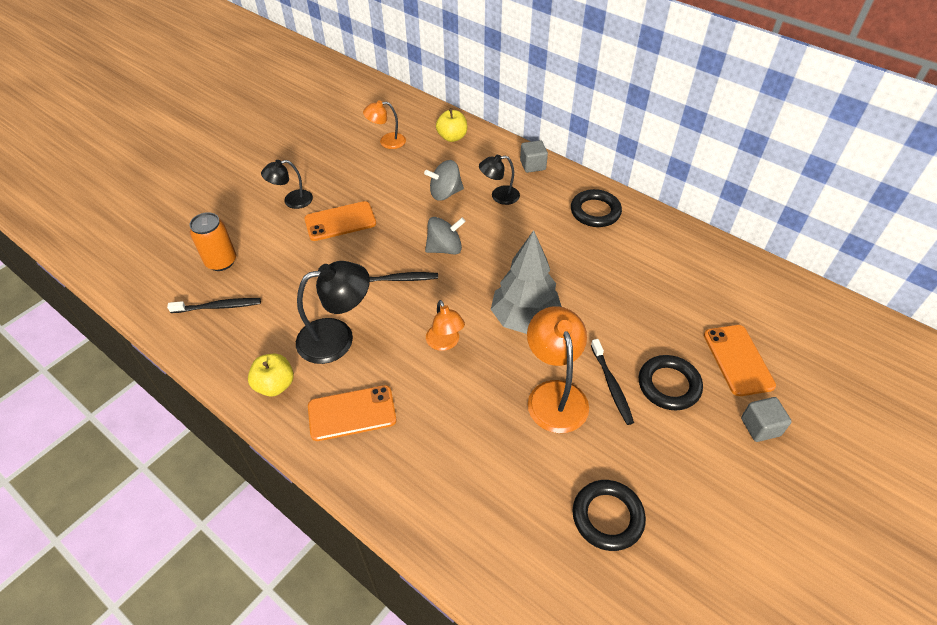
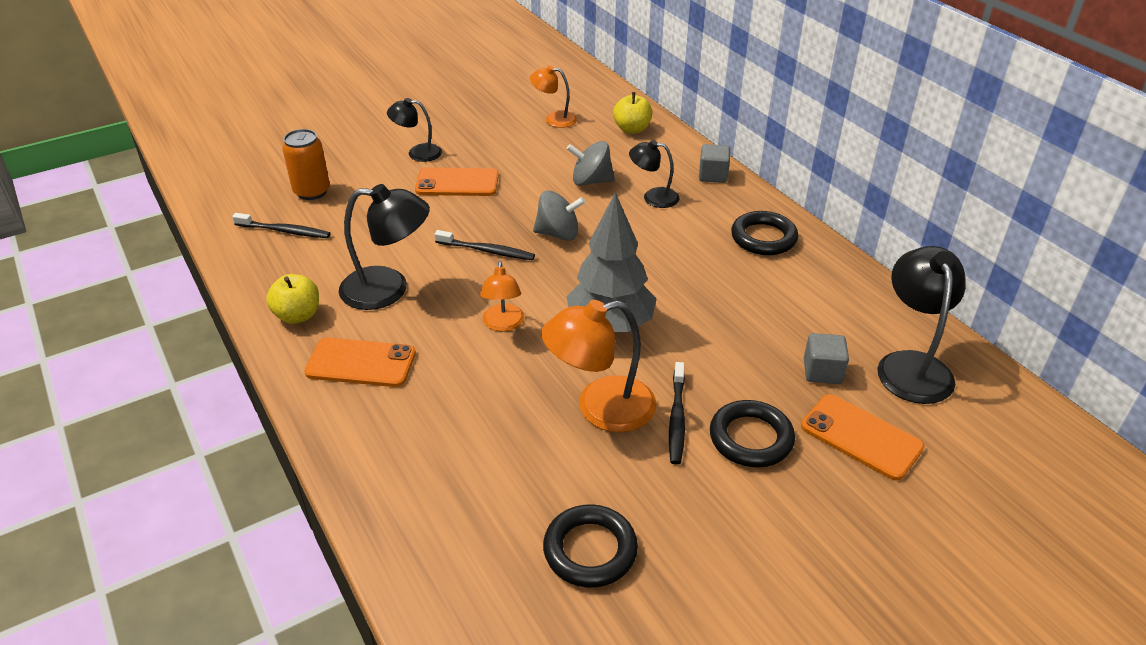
camera: 20 degrees right, 10 degrees down
orange lamp [527,306,589,433] -> orange lamp turned 120 degrees counterclockwise [541,300,656,432]
orange phone [704,325,776,396] -> orange phone turned 60 degrees counterclockwise [801,394,925,481]
grey cube [741,397,792,442] -> grey cube moved to [804,333,849,384]
none -> black lamp [877,246,965,404]

